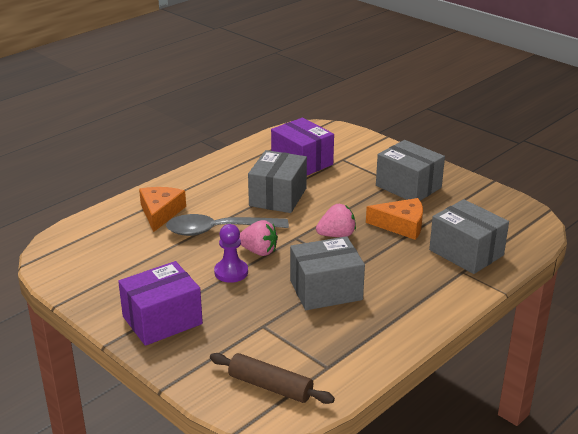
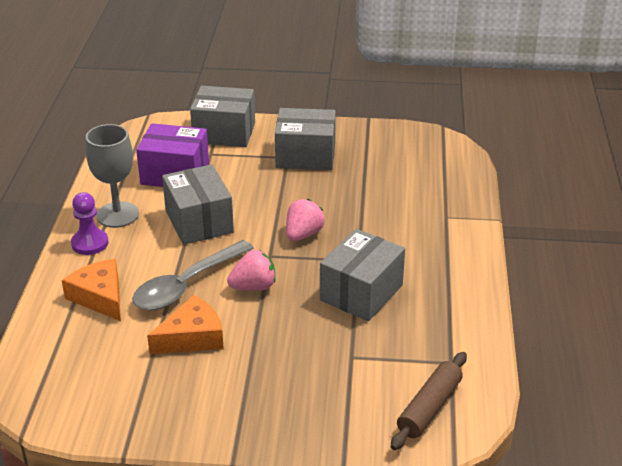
camera: 40 degrees left, 5 degrees up
purple box [118,261,203,346] -> none
brown rolling pin [210,353,335,404] -> brown rolling pin turned 45 degrees counterclockwise [391,352,467,450]
purple pawn [214,224,248,283] -> purple pawn moved to [71,192,109,255]
orange cheese [366,198,423,240] -> orange cheese moved to [147,295,224,354]
grey box [429,199,509,274] -> grey box moved to [190,86,255,147]
none -> grey goblet [85,124,139,228]

